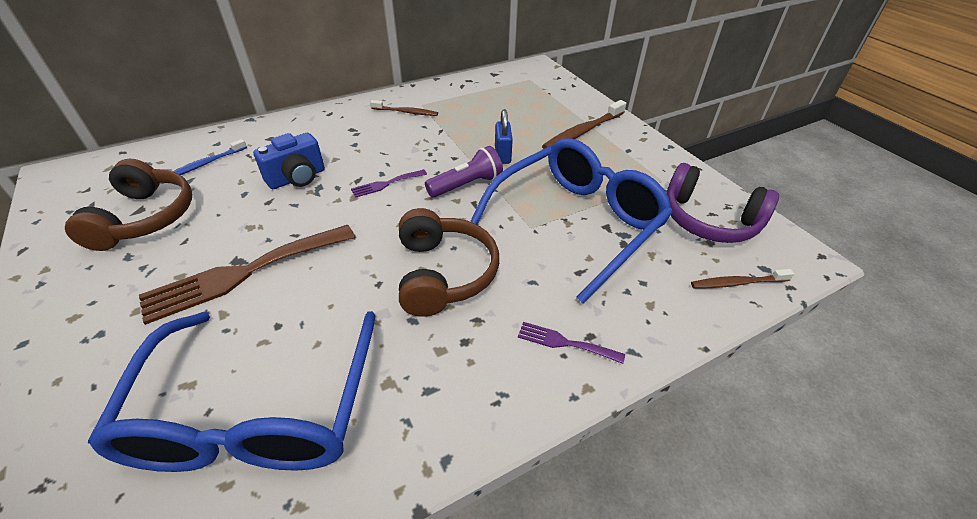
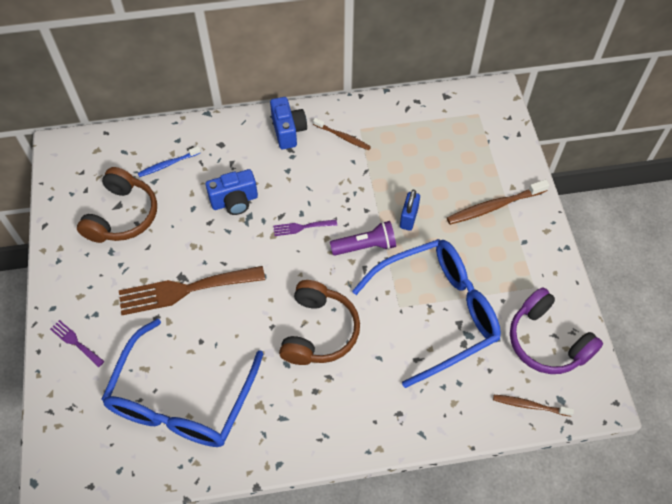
camera: 20 degrees right, 15 degrees up
purple fork [518,322,625,364] -> purple fork moved to [50,320,104,367]
none -> blue camera [270,97,307,149]

